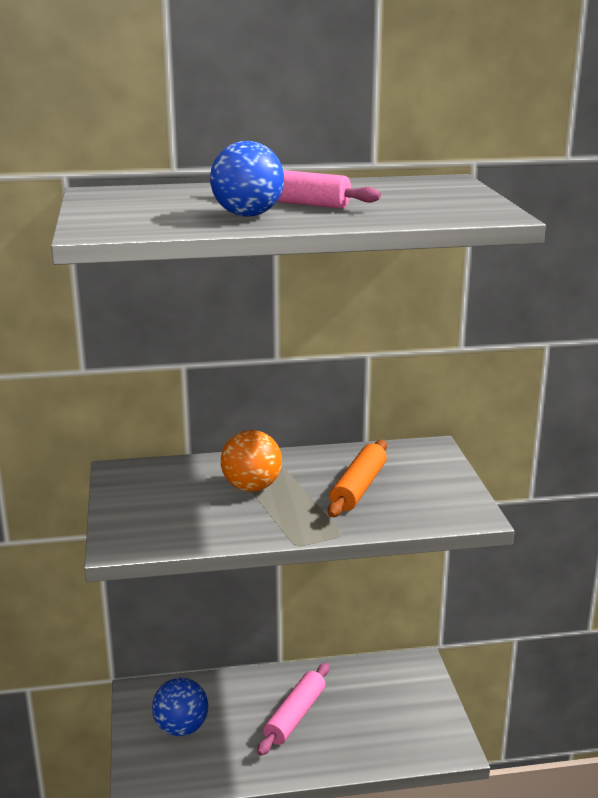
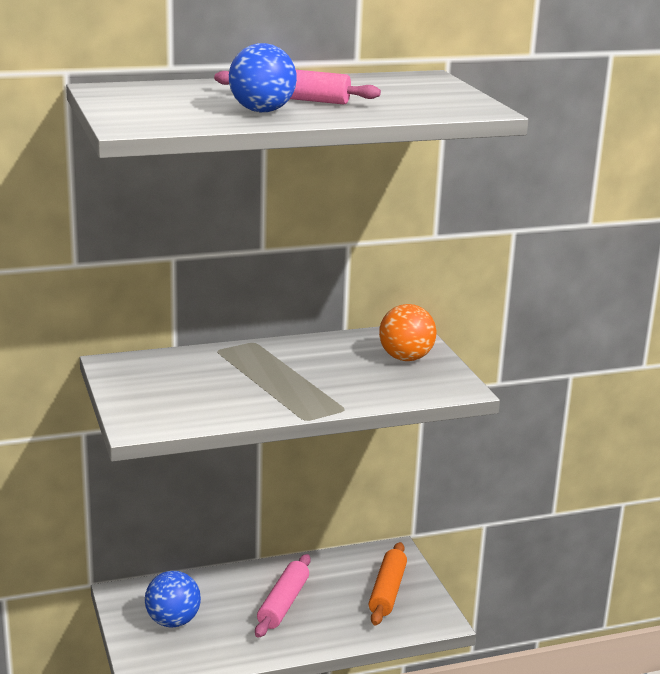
camera: 10 degrees left, 0 degrees up
orange ball [221,430,282,491] -> orange ball moved to [379,304,436,361]
orange rolling pin [328,440,387,517] -> orange rolling pin moved to [369,542,407,625]

